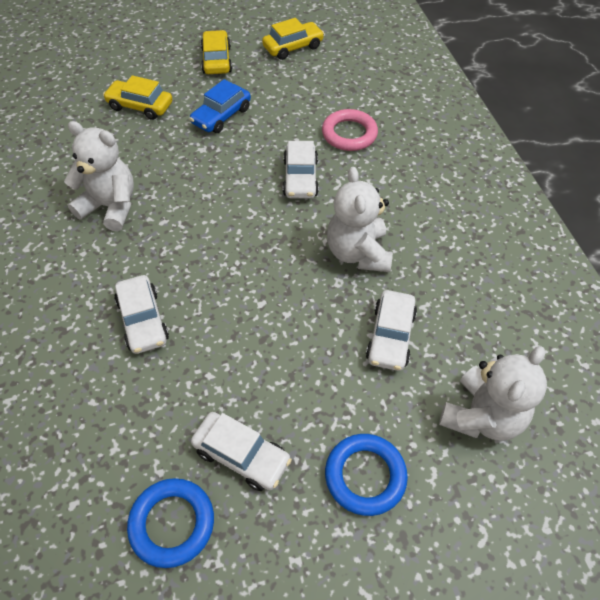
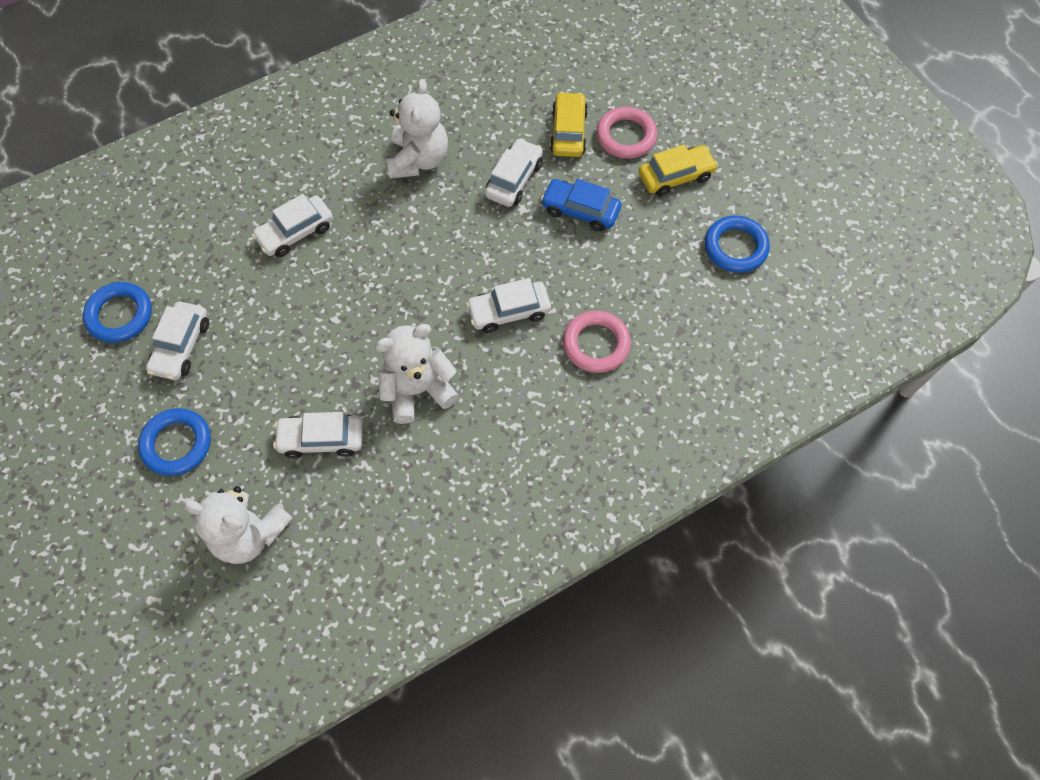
camera: 75 degrees right, 10 degrees up
yellow car [262,18,324,60] -> blue ring [705,215,770,273]
none -> white car [485,138,543,207]
none -> pink ring [596,107,657,159]

